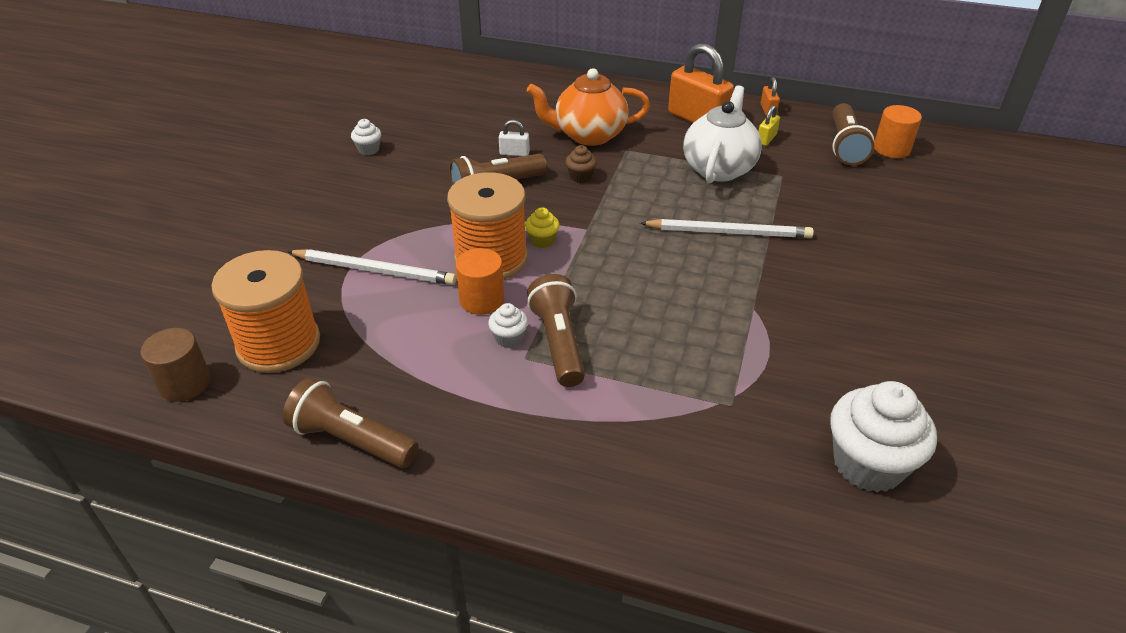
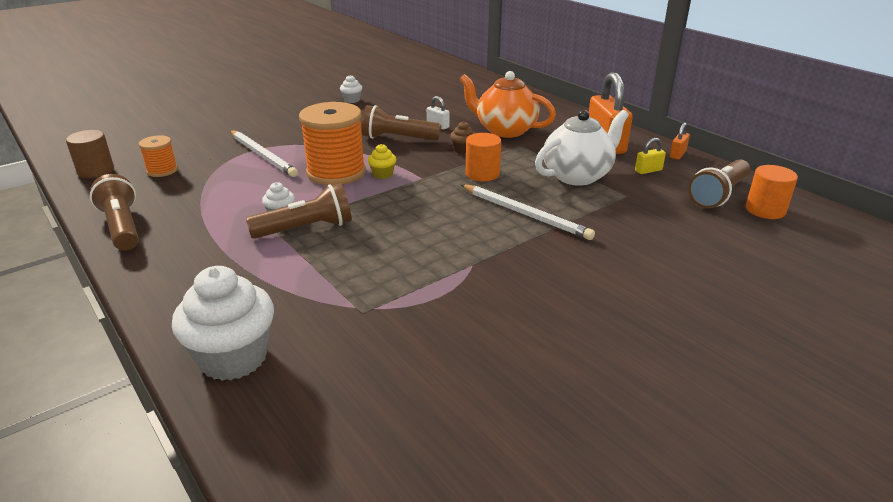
camera: 35 degrees right, 10 degrees down
orange spool [211,250,320,373] -> orange spool [139,135,178,177], size x0.51
orange cylinder [455,248,504,315] -> orange cylinder moved to [466,133,501,181]
brown flashlight [527,274,585,387] -> brown flashlight turned 45 degrees clockwise [246,183,352,239]
white cupcake [830,381,937,493] -> white cupcake moved to [172,266,274,381]

